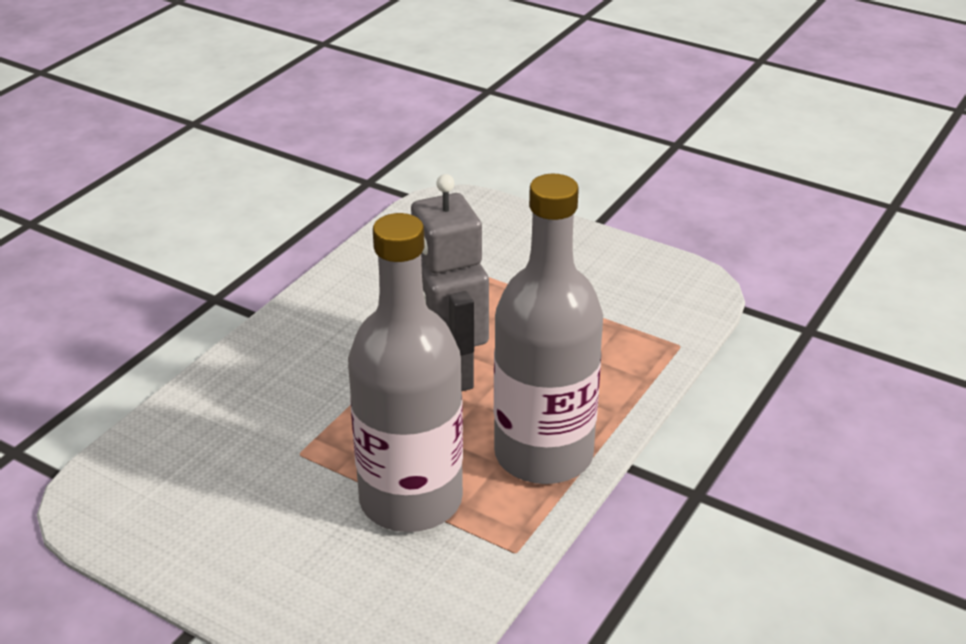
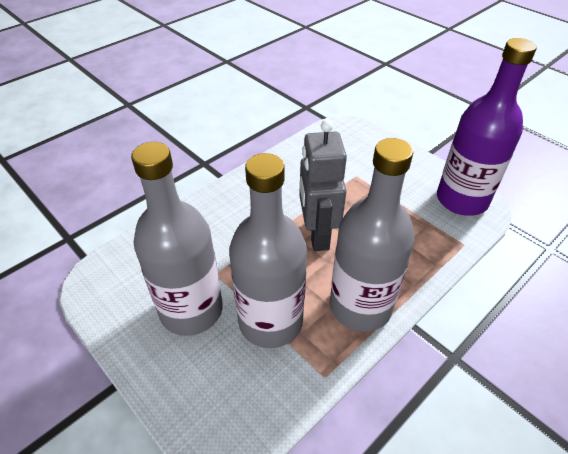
camera: 15 degrees right, 10 degrees up
none -> grey bottle [131,142,223,336]
none -> purple bottle [437,38,537,216]

